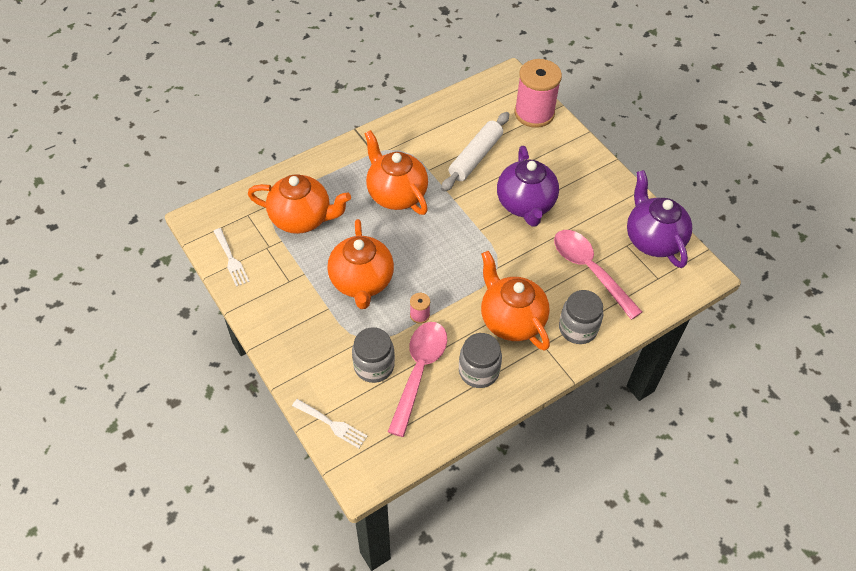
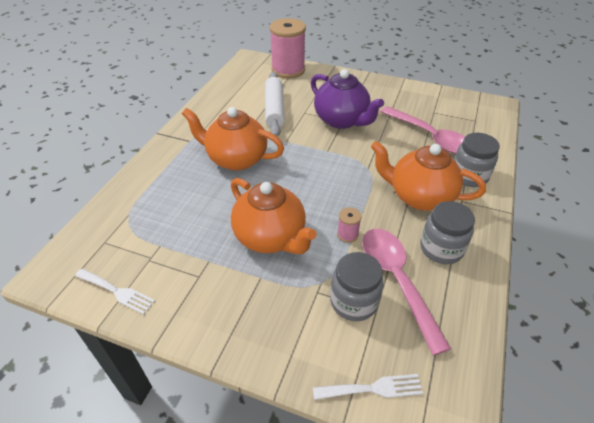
camera: 35 degrees left, 10 degrees down
orange teapot [248,174,351,234] -> none
pink spoon [554,230,642,320] -> pink spoon turned 150 degrees counterclockwise [380,106,465,154]
purple teapot [627,170,692,268] -> none

